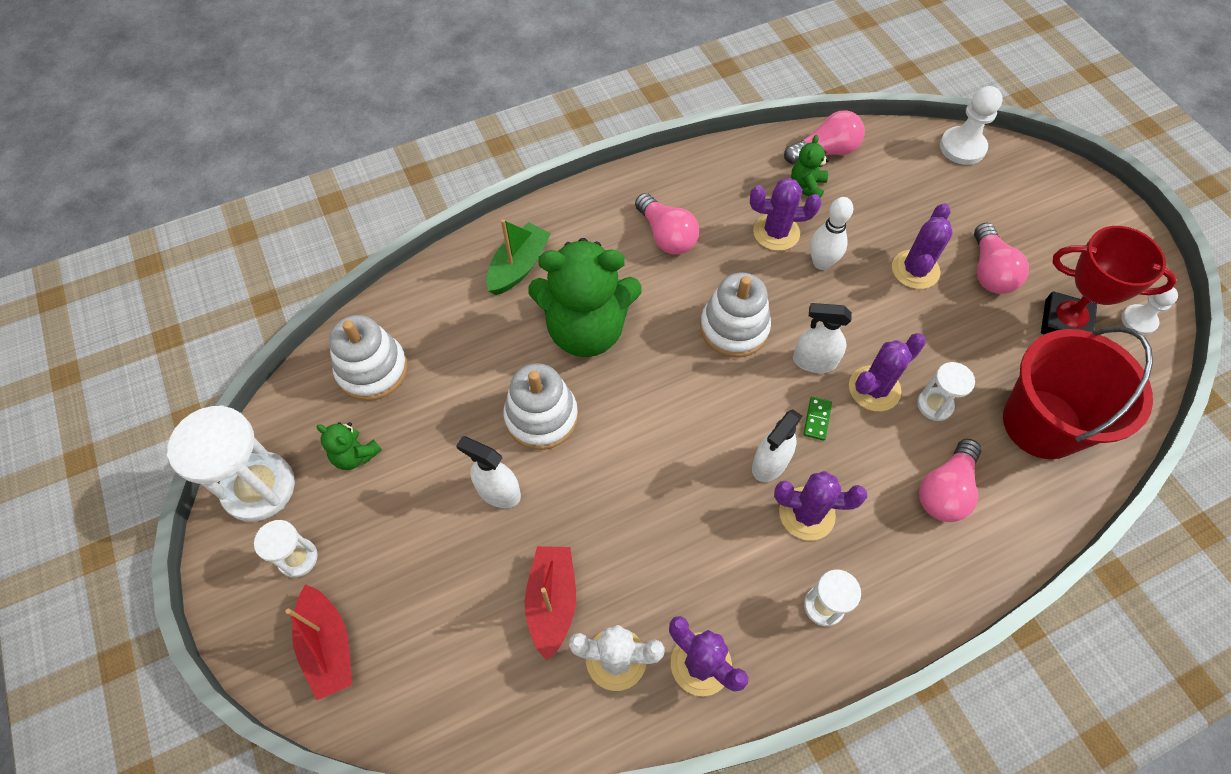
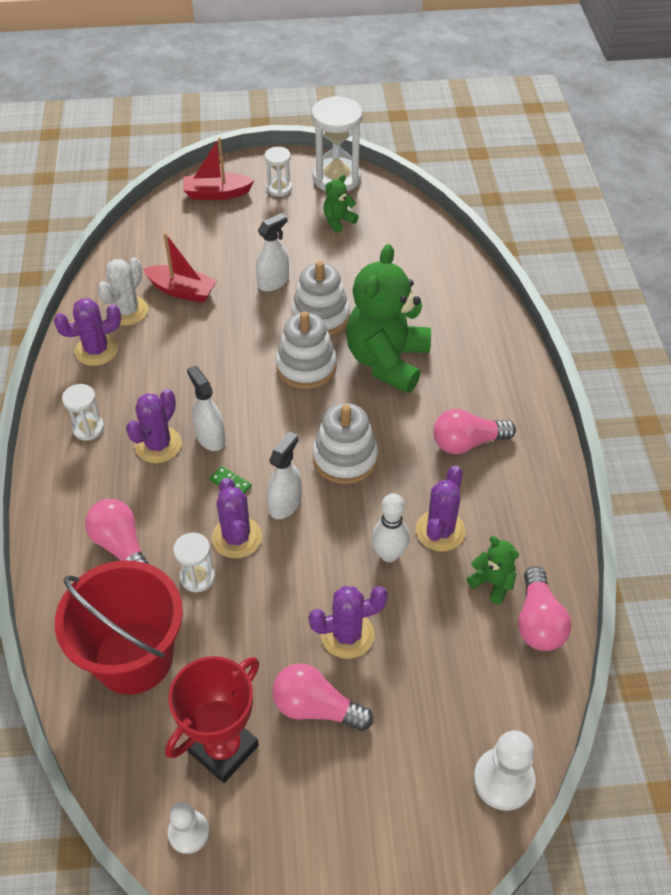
camera: 110 degrees right, 10 degrees down
white stacking toy [329,315,408,401] -> white stacking toy moved to [276,311,337,389]
green boat [486,219,551,295] -> none
purple cactus [892,203,953,289] -> purple cactus turned 60 degrees counterclockwise [308,586,388,659]

